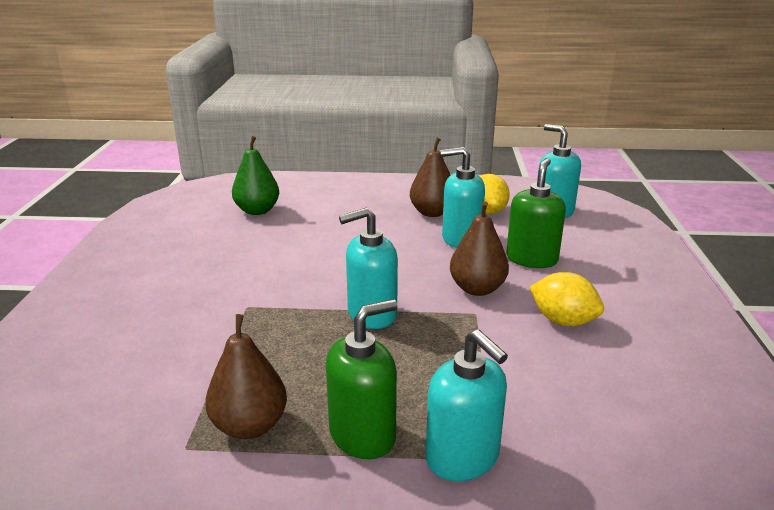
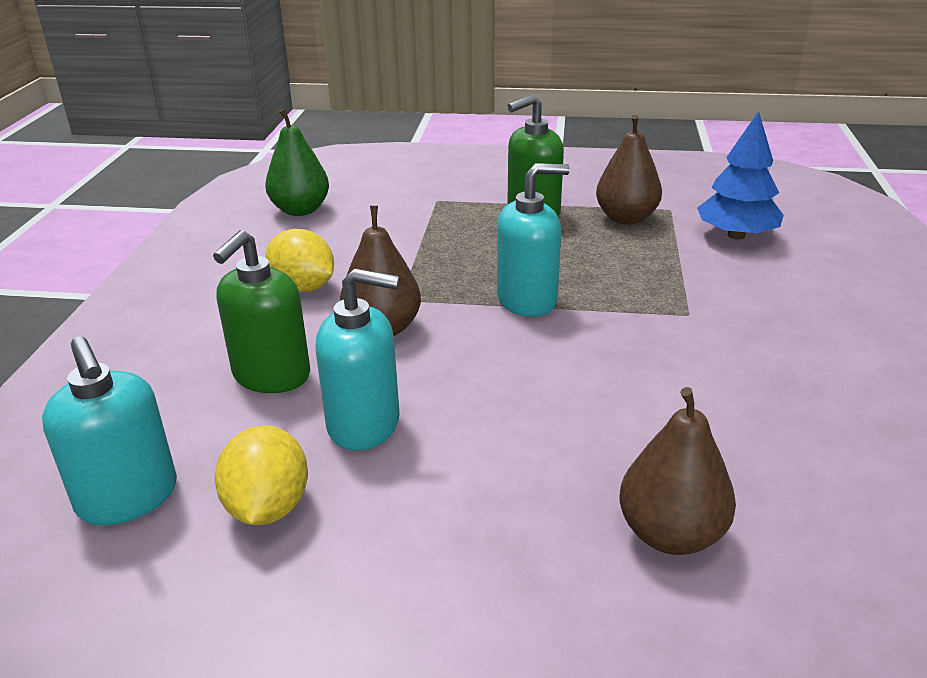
camera: 175 degrees left, 5 degrees up
green pear [232,136,279,215] -> green pear moved to [265,109,329,216]
brown pear [410,138,450,217] -> brown pear moved to [619,387,736,555]
turquoise soap dispenser [426,329,508,481] -> none
none -> blue tree [697,111,784,240]

